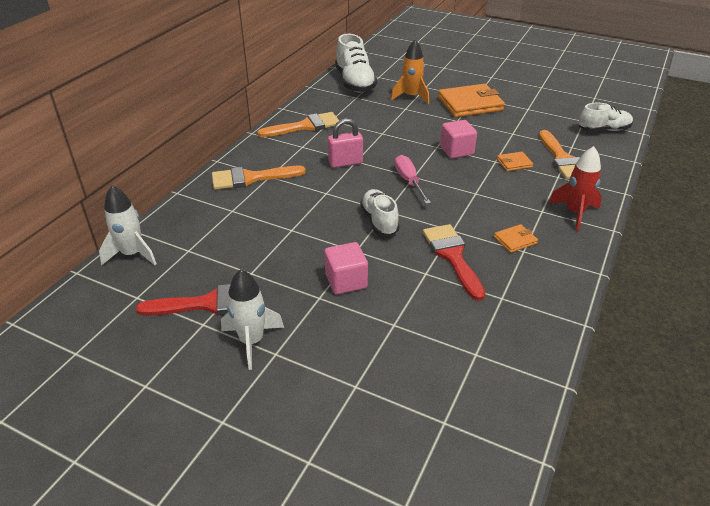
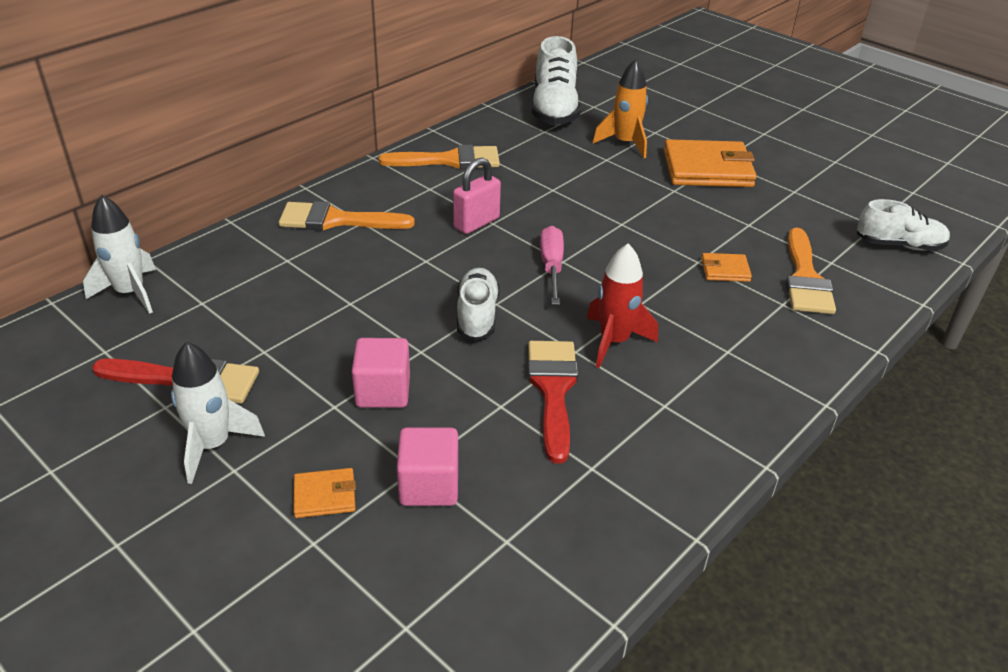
camera: 15 degrees right, 0 degrees up
pink padlock [328,118,363,168] -> pink padlock turned 45 degrees counterclockwise [453,158,501,234]
pink cube [440,120,477,159] -> pink cube moved to [397,428,458,506]
orange wallet [494,224,538,253] -> orange wallet moved to [294,468,356,518]
red rocket [549,146,602,231] -> red rocket moved to [586,243,658,368]

